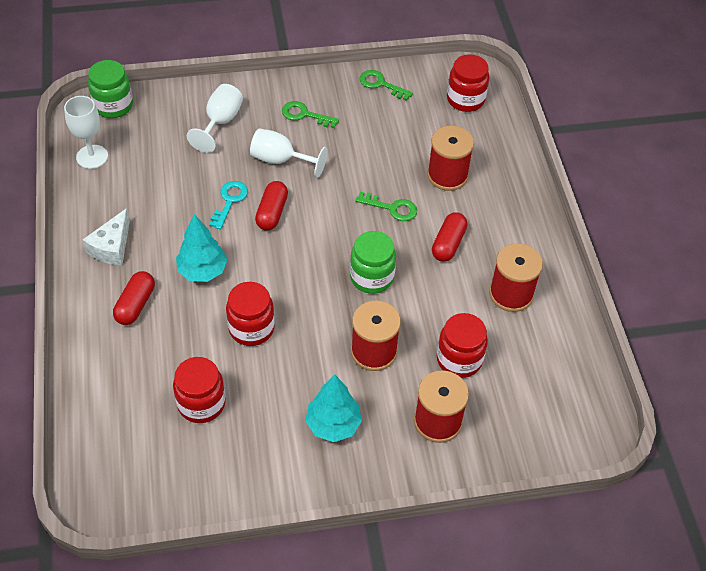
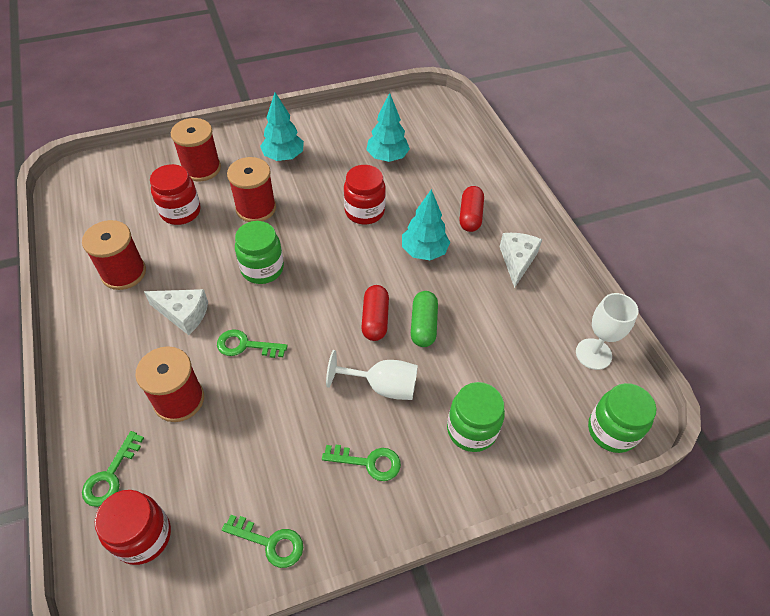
camera: 170 degrees right, 0 degrees up
red jar [173,357,226,423] -> turquoise tree [366,93,410,162]
white goblet [187,84,243,153] -> green jar [447,382,505,452]
turquoise key [209,181,248,230] -> green capsule [411,291,438,347]
red capsule [432,212,468,262] -> white cheese [144,289,208,335]
none -> green key [82,431,144,507]

